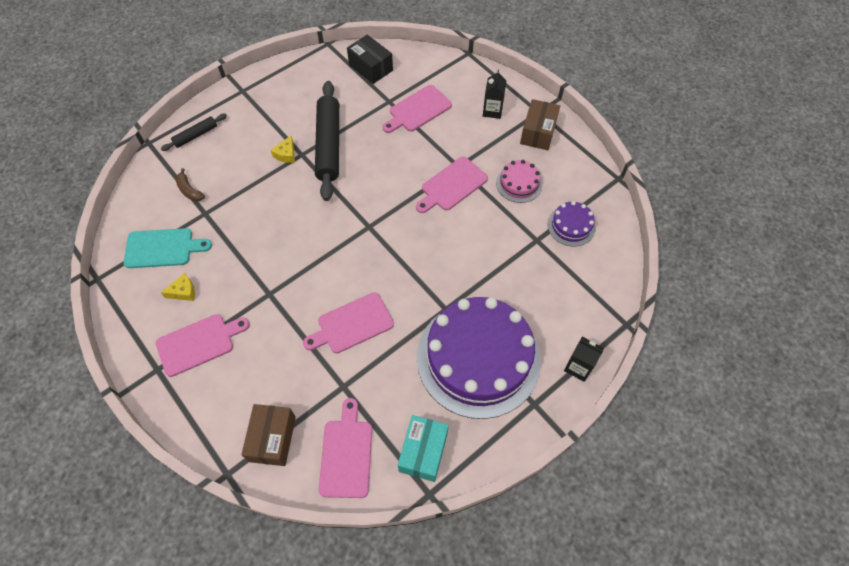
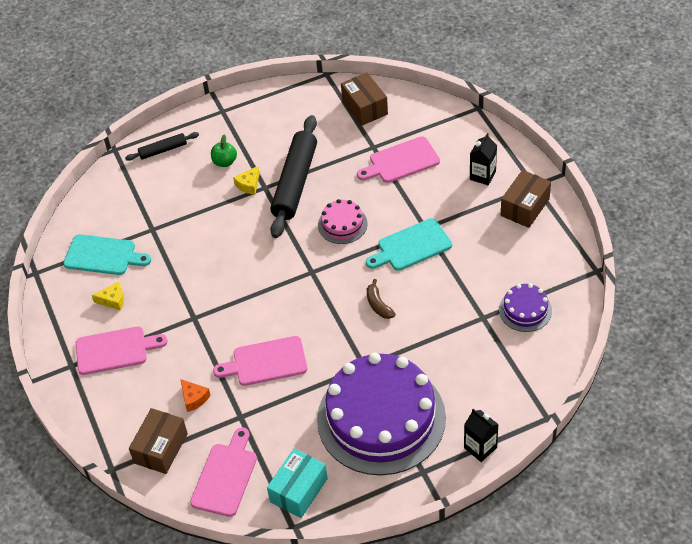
camera: 20 degrees right, 10 degrees down
brown banana [176,168,205,201] -> brown banana moved to [367,279,396,319]
black box [347,35,393,84] -> brown box [341,72,388,126]
pink cutting board [416,157,488,213] -> turquoise cutting board [366,218,452,271]
pink cake [496,160,542,203] -> pink cake moved to [318,199,368,244]
none -> orange cheese [180,379,211,412]
none -> green apple [211,134,237,167]

